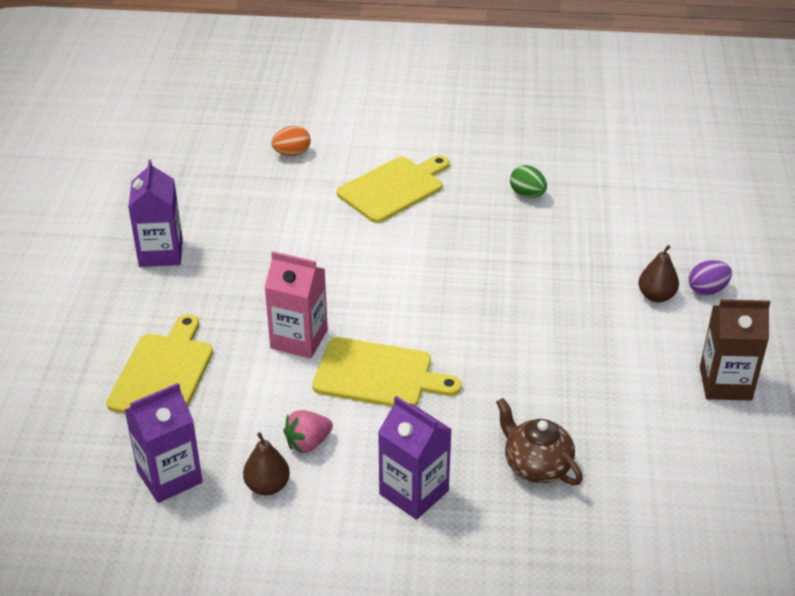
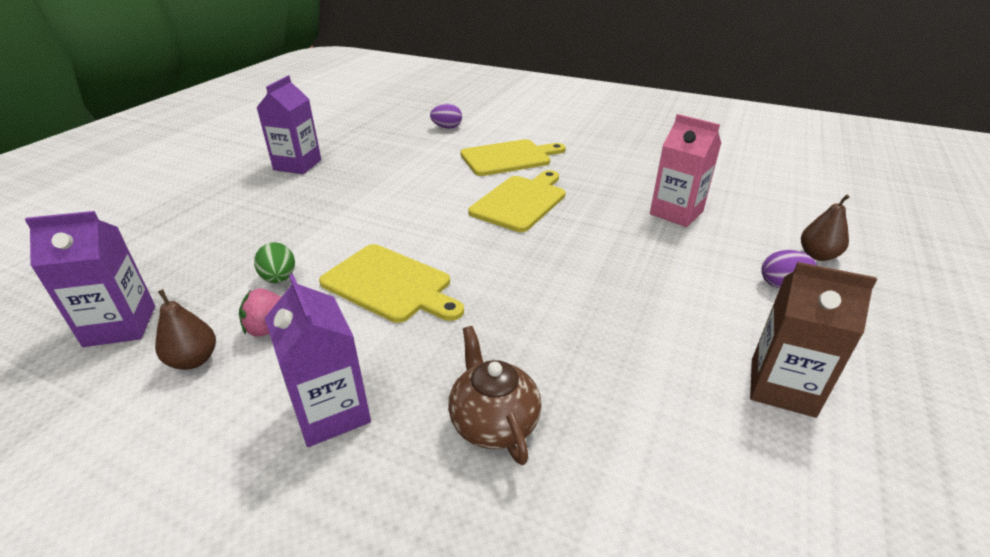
camera: 20 degrees right, 5 degrees down
yellow cutting board [107,314,213,414] -> yellow cutting board moved to [468,170,566,232]
pink carton [264,251,328,358] -> pink carton moved to [650,114,721,227]
orange egg [271,126,311,156] -> purple egg [430,104,462,129]
green egg [510,165,547,198] -> green egg moved to [254,242,295,283]
brown pear [638,245,679,302] -> brown pear moved to [801,195,850,261]

